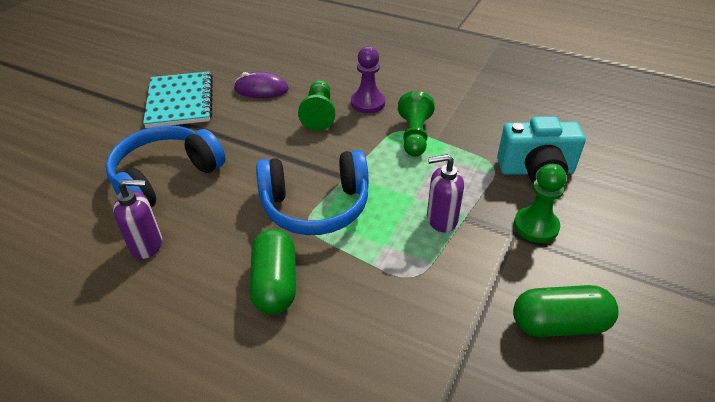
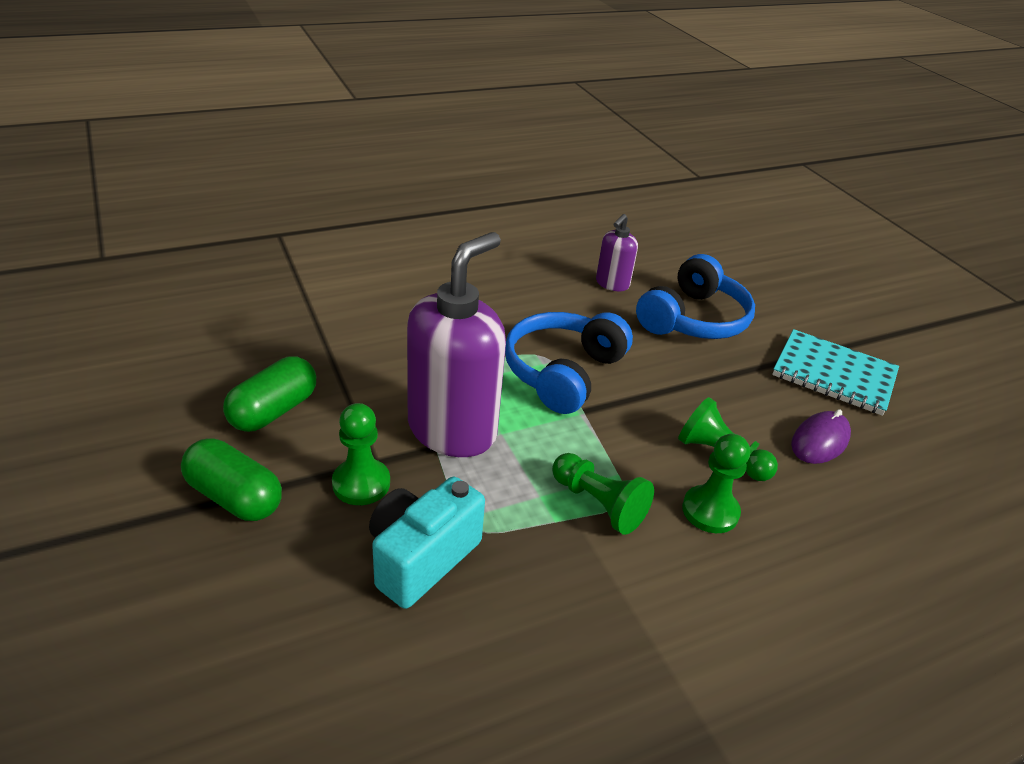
camera: 125 degrees right, 5 degrees down
blue headphones [105,125,226,207] -> blue headphones turned 45 degrees clockwise [636,254,755,339]
green capsule [250,229,296,314] -> green capsule moved to [181,438,282,521]
purple pawn [351,46,385,113] -> green pawn [682,434,750,533]
purple soap dispenser [427,154,464,232] -> purple soap dispenser [407,232,506,457], size x2.05

